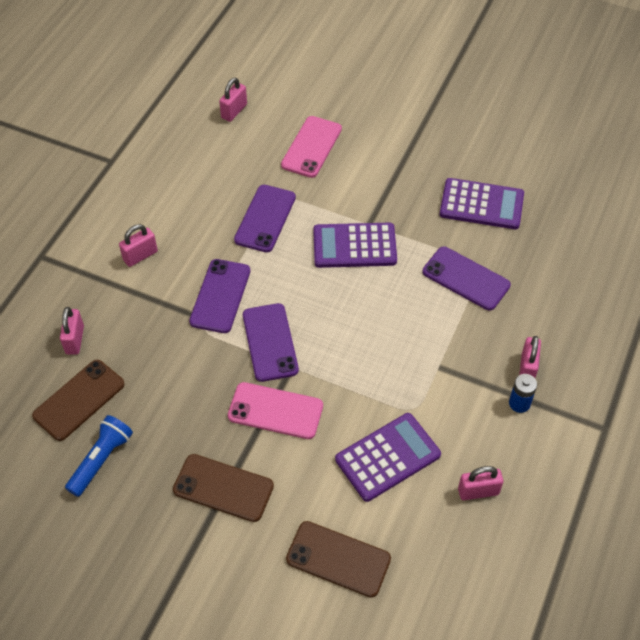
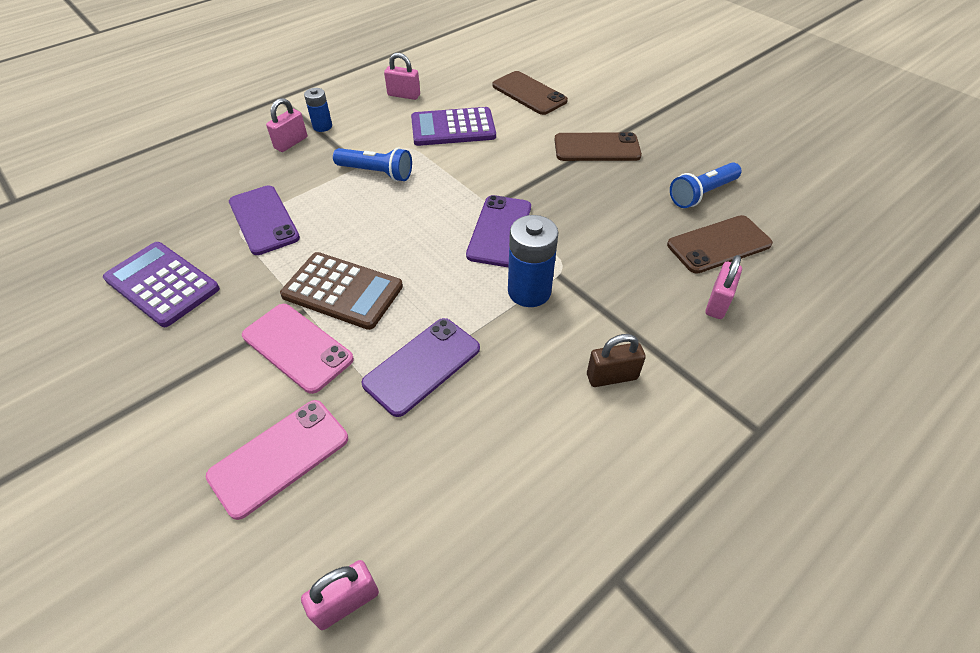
camera: 155 degrees left, 5 degrees down
pink padlock [119,224,158,267] -> brown padlock [587,334,646,387]
brown phone [173,454,274,522] -> brown phone turned 45 degrees counterclockwise [555,132,642,161]
purple phone [189,259,250,333] -> blue battery [508,215,558,307]
pink phone [228,382,323,439] -> pink phone moved to [242,304,354,394]
purple calculator [313,223,397,268] -> brown calculator [280,252,403,330]
none -> blue flashlight [333,148,412,182]

